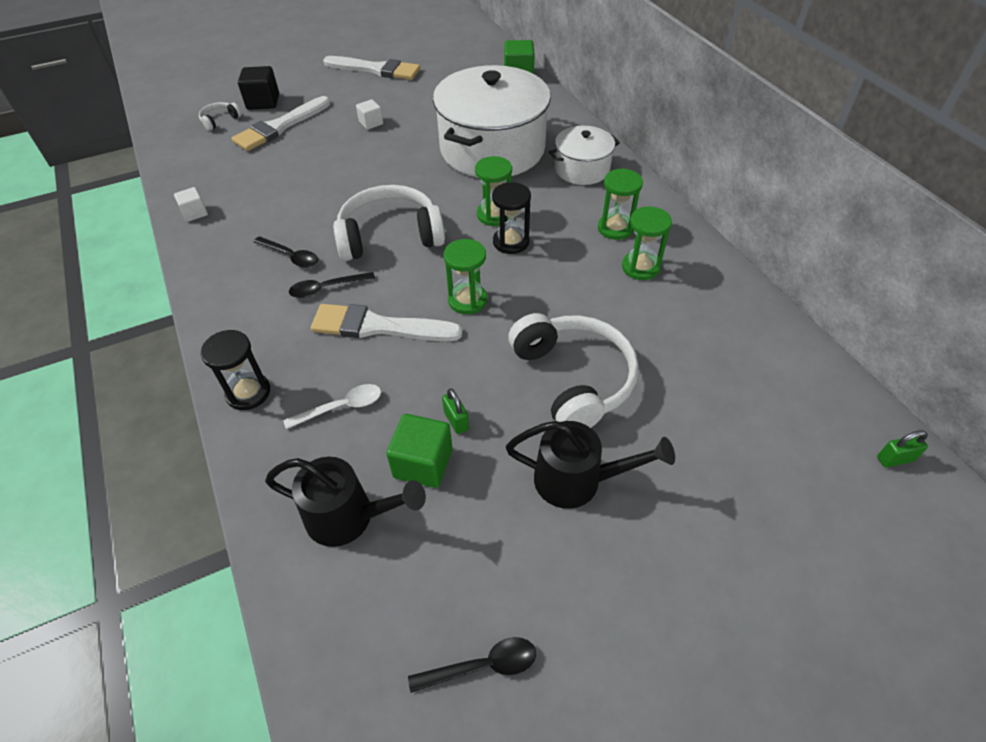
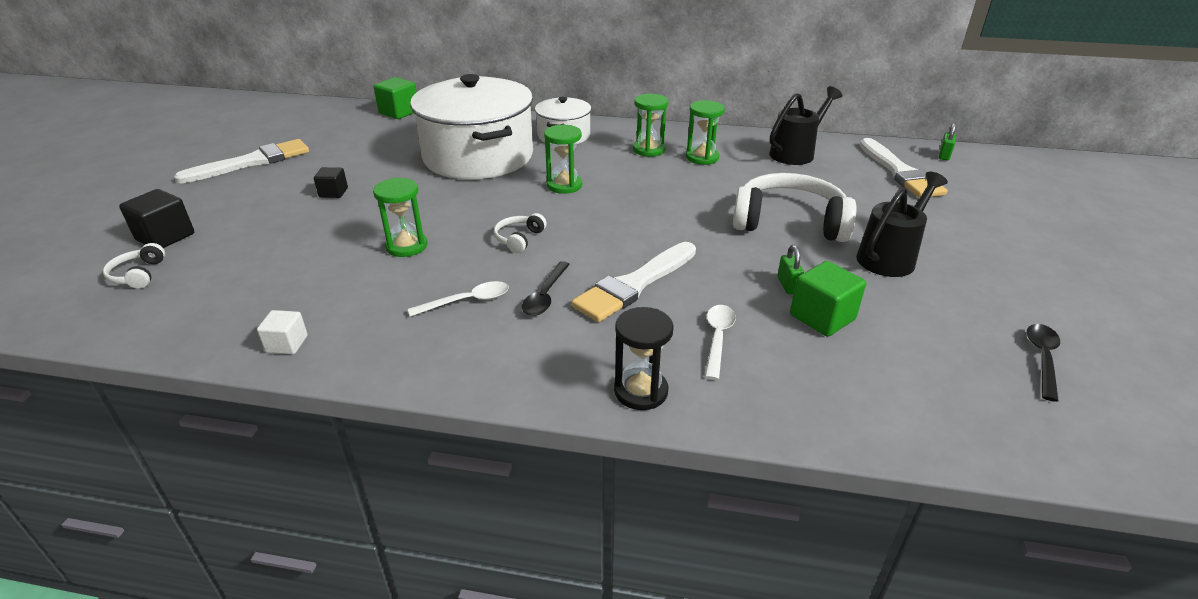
camera: 55 degrees left, 15 degrees down
white brush [232,96,330,151] -> white brush moved to [859,138,947,198]
black spoon [253,236,318,268] -> white spoon [408,281,509,317]
black watering can [265,457,426,547] -> black watering can moved to [769,86,842,165]
white headphones [333,185,445,261] -> white headphones [494,213,547,253], size x0.44
white cube [356,99,383,130] -> black cube [314,167,348,198]
green padlock [442,388,469,434] -> green padlock turned 75 degrees clockwise [777,245,804,294]
green hourglass [444,239,487,314] -> green hourglass moved to [373,178,427,257]
black hourglass [492,182,531,254] -> none

